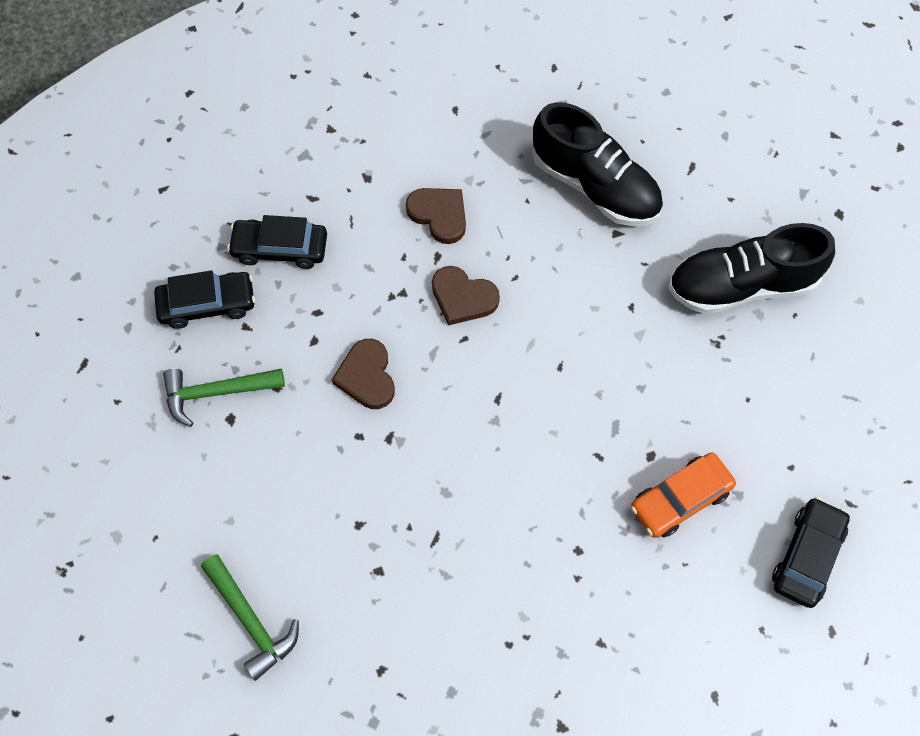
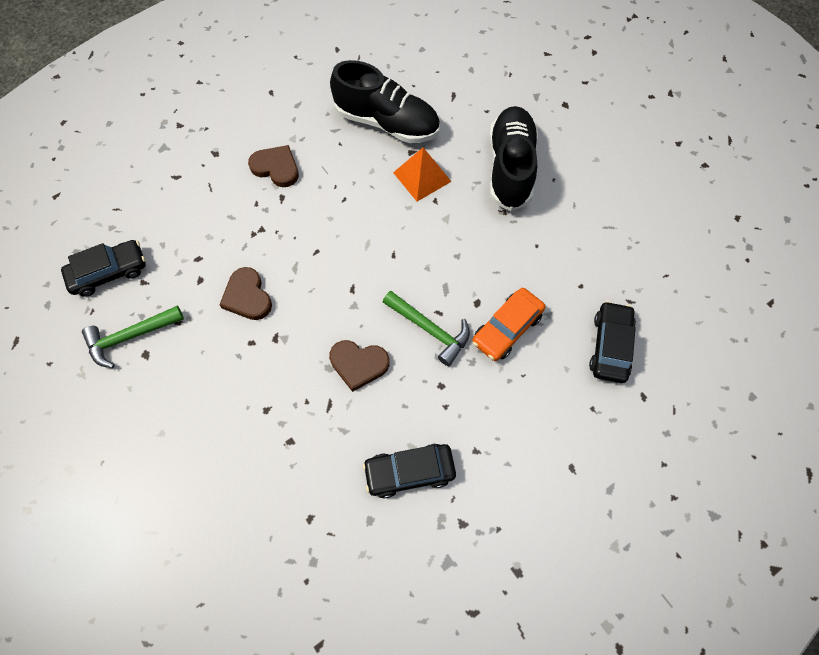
camera: 15 degrees left, 0 degrees up
green hammer [201,554,299,681] -> green hammer moved to [383,291,470,366]
black car [227,215,327,269] -> black car moved to [363,444,456,498]
brown heart [432,266,500,325] -> brown heart moved to [329,340,389,392]
black shoe [668,223,835,314] -> black shoe turned 120 degrees clockwise [489,106,538,211]
none -> orange pyramid [393,148,452,202]

